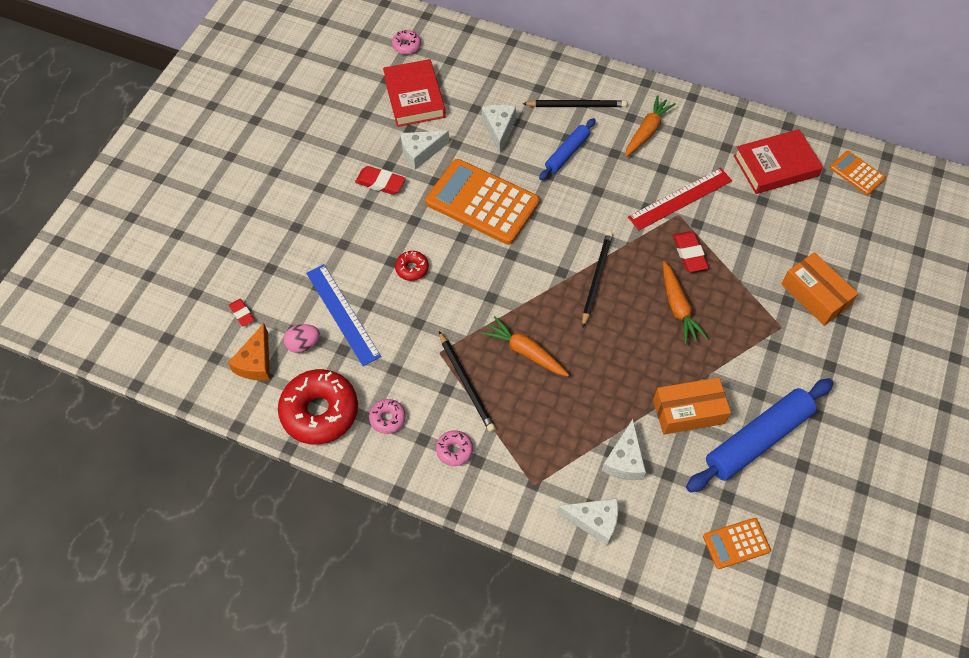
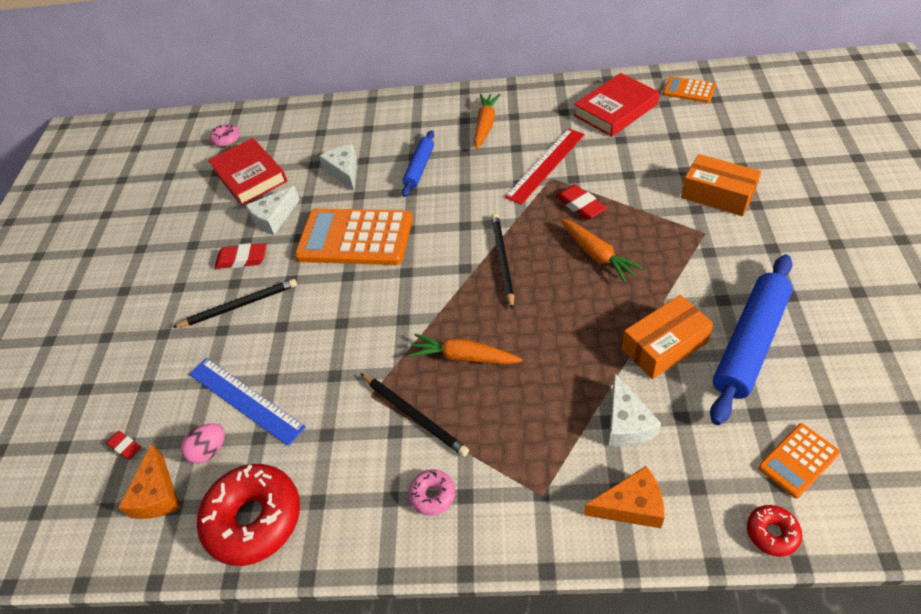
camera: 15 degrees left, 10 degrees down
pink donut [369,399,406,434] -> none
red donut [395,251,429,281] -> red donut moved to [747,505,802,557]
black pencil [522,100,627,107] -> black pencil moved to [172,279,297,328]
white cheese [557,498,618,545] -> orange cheese [584,466,665,528]

